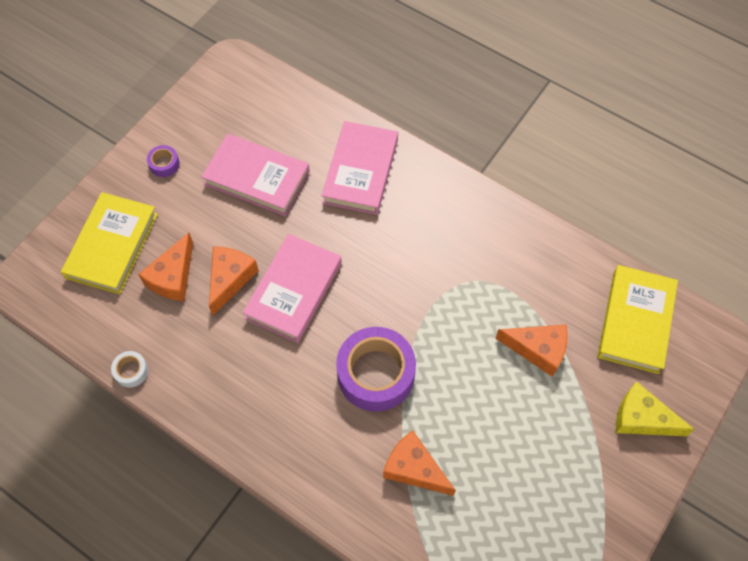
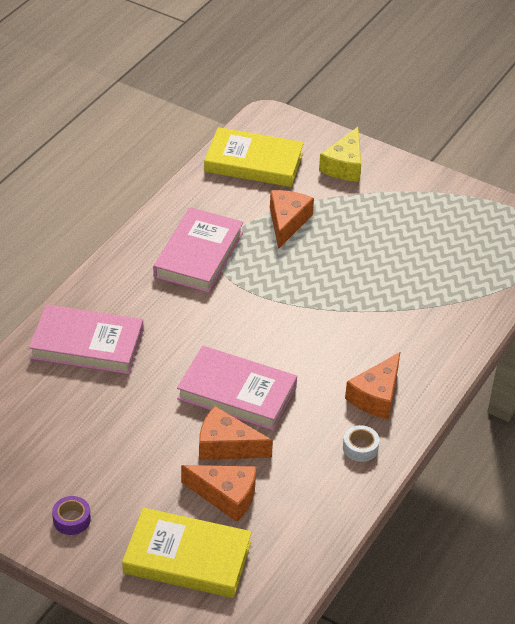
camera: 95 degrees left, 20 degrees down
white tape [111,351,148,388] -> white tape moved to [343,425,379,462]
pink book [201,134,310,216] -> pink book moved to [153,207,244,293]
purple tape [336,327,416,412] -> none
orange cheese [383,430,456,496] -> orange cheese moved to [345,352,400,419]

